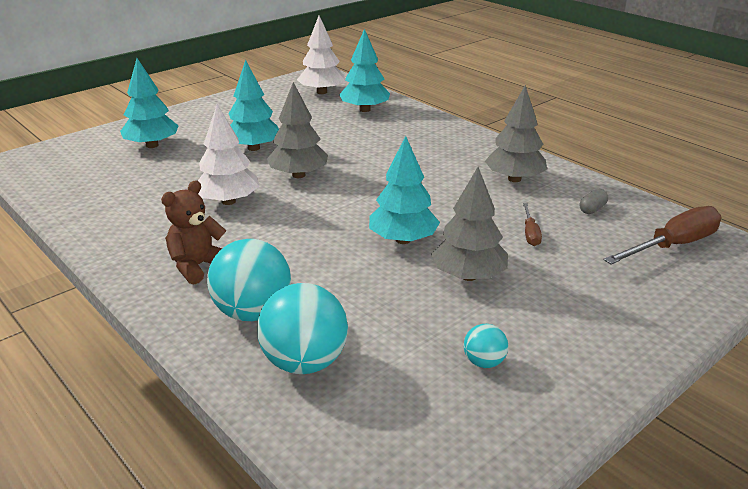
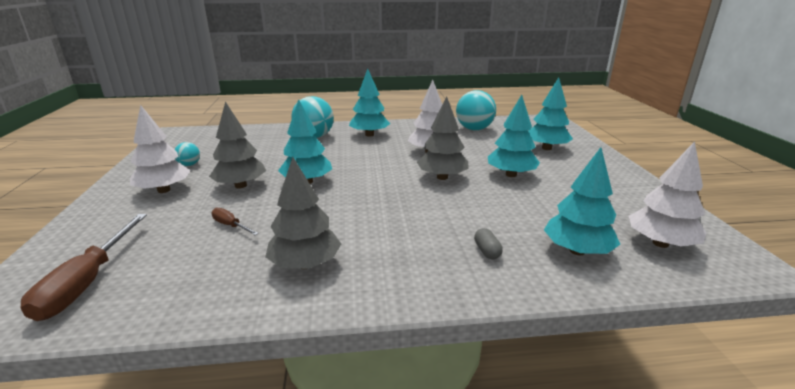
camera: 125 degrees right, 5 degrees down
brown teddy bear [161,180,226,284] -> turquoise tree [349,69,390,137]
turquoise ball [257,283,348,374] -> turquoise ball moved to [456,90,496,130]
grey capsule [580,189,608,214] -> grey capsule moved to [474,228,503,259]
none -> white tree [130,105,191,193]

